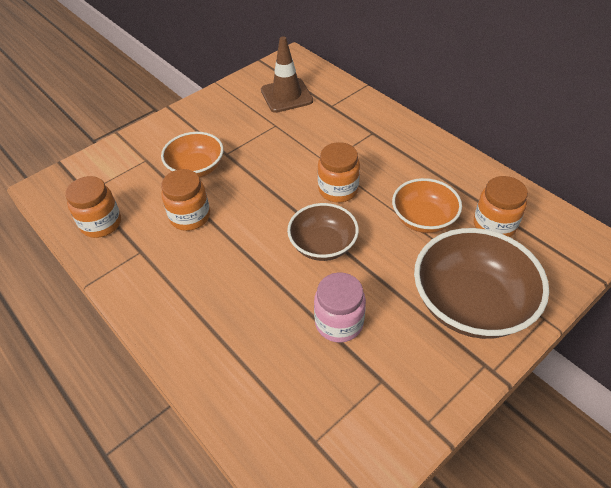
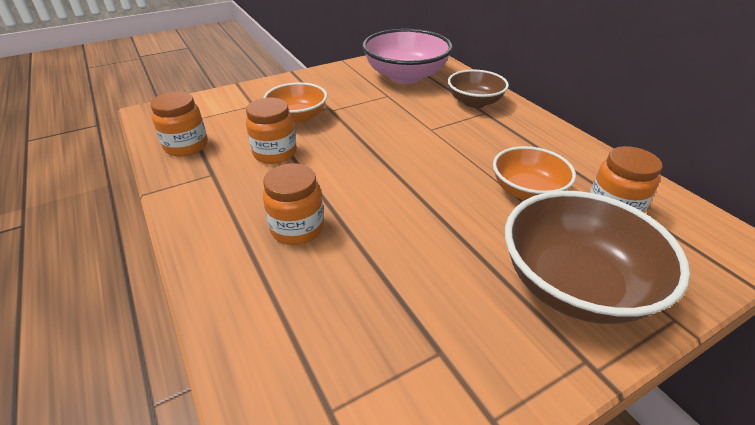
camera: 10 degrees right, 10 degrees down
brown traffic cone [261,36,313,113] -> pink bowl [362,29,453,84]
brown bowl [287,203,359,261] -> brown bowl moved to [448,70,509,108]
pink jar [314,272,366,343] -> none
orange jar [318,142,360,203] -> orange jar moved to [263,163,324,245]

